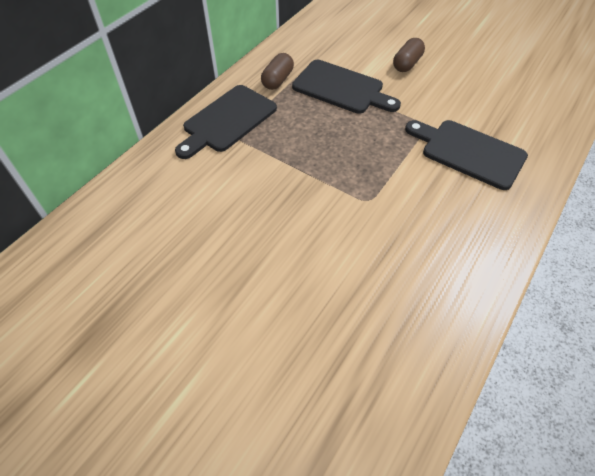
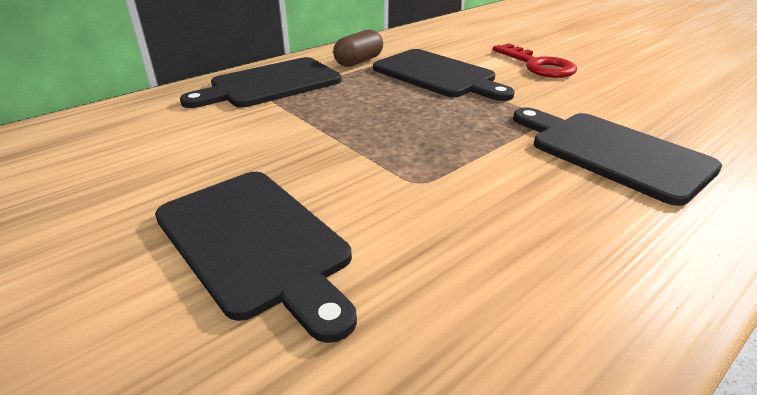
camera: 15 degrees right, 20 degrees down
brown capsule [393,38,425,72] -> red key [493,43,577,78]
none -> black cutting board [155,172,357,343]

